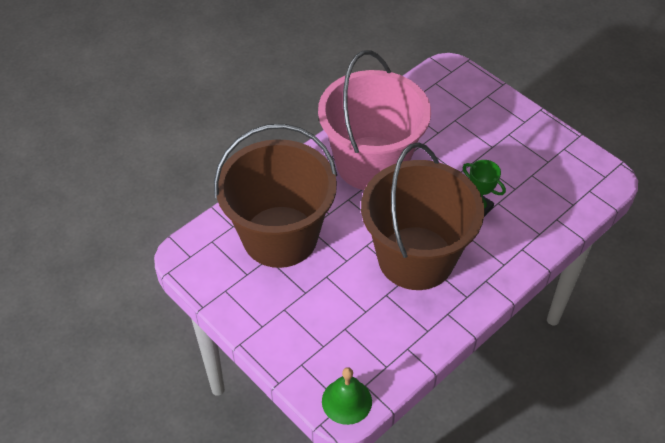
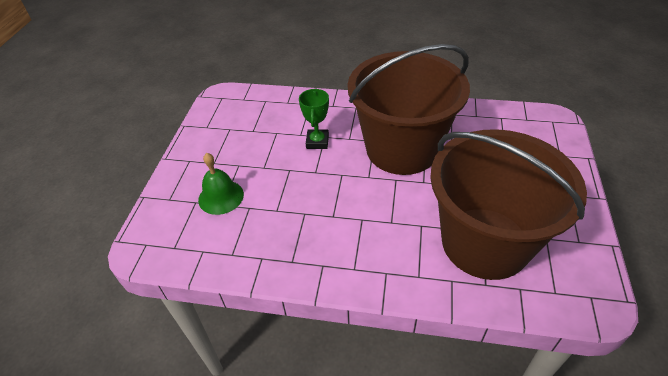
camera: 125 degrees left, 5 degrees down
pink bucket [318,50,431,190] -> none
green bell [322,367,372,425] -> green bell moved to [198,153,244,215]

